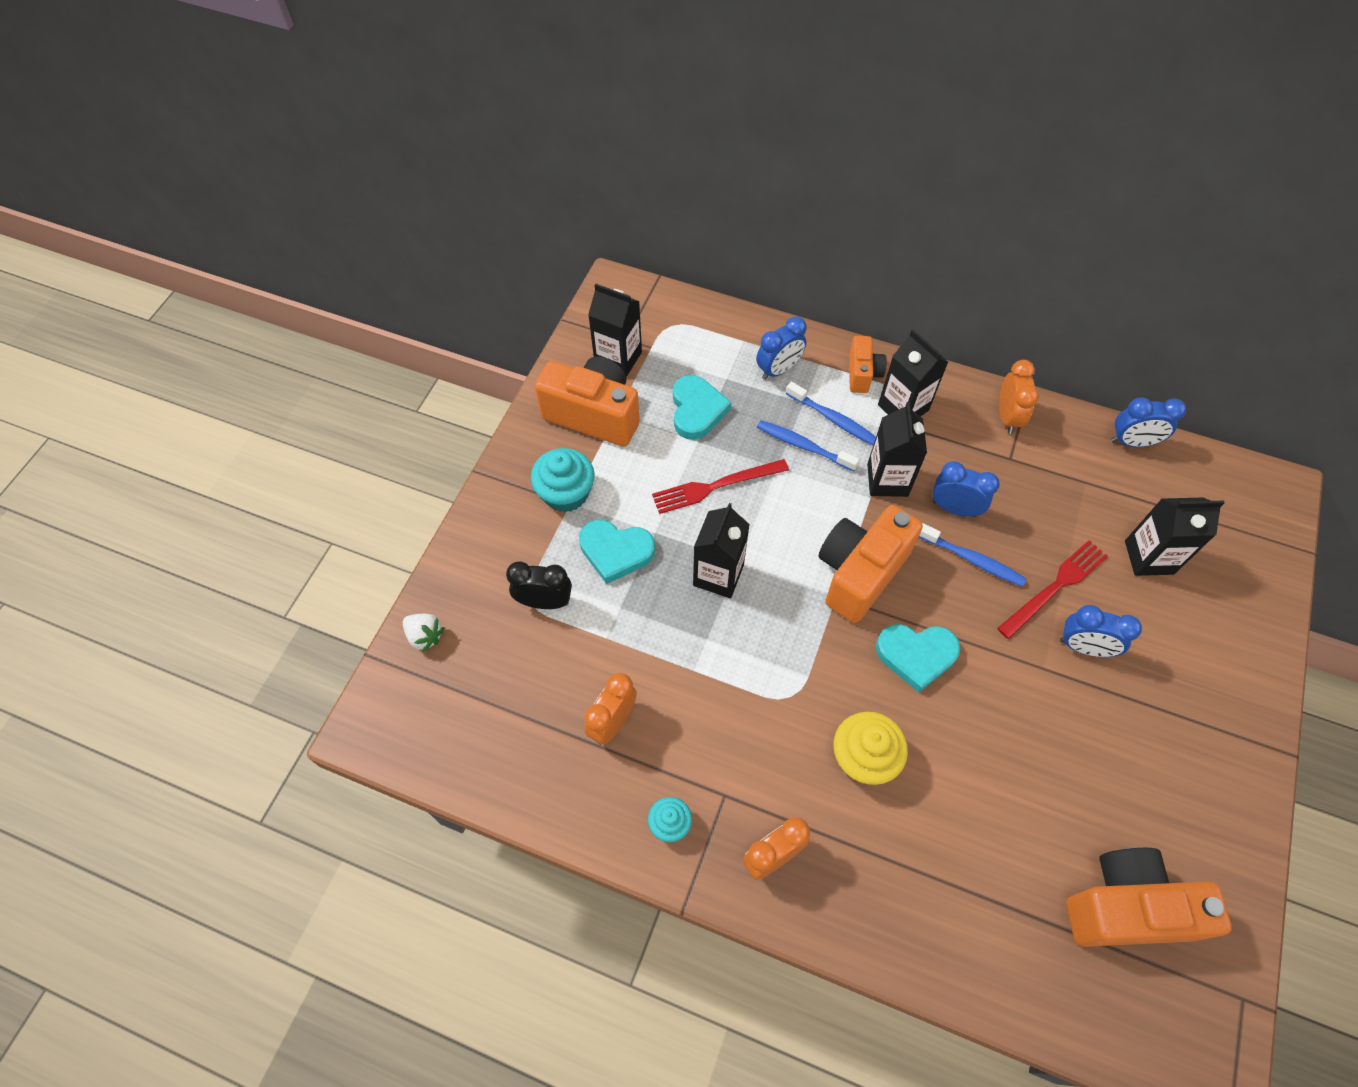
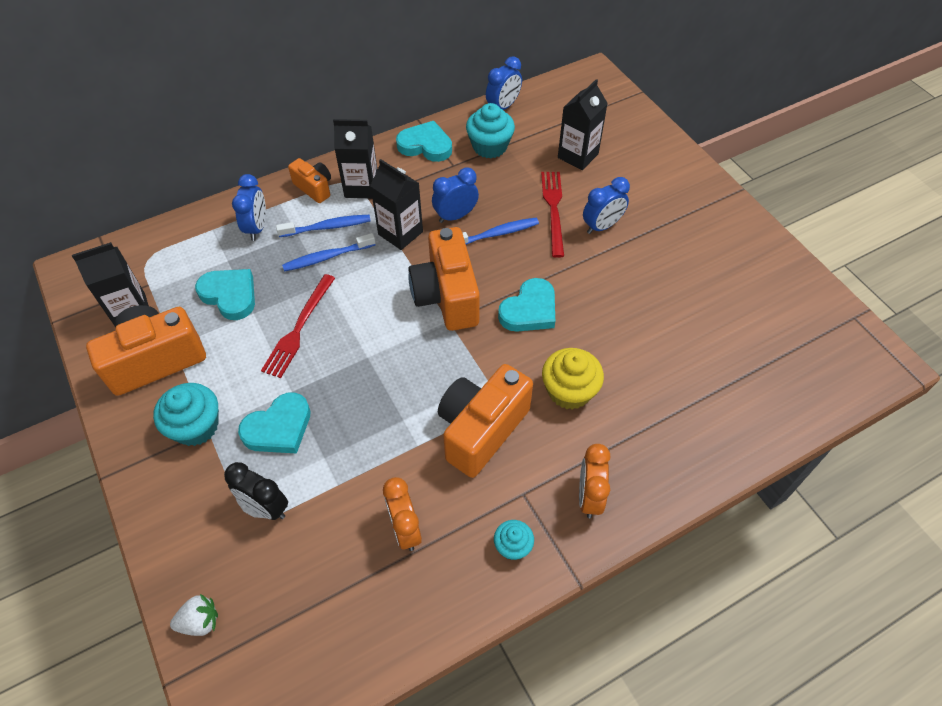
camera: 50 degrees left, 5 degrees down
black clock [506,561,572,609] -> black clock turned 105 degrees counterclockwise [224,462,288,520]
black carton [693,503,750,598] -> none
orange clock [999,360,1039,434] -> turquoise heart [396,121,452,162]
orange camera [1066,848,1232,947] -> orange camera moved to [438,364,533,478]
none -> turquoise cupcake [466,103,515,158]

